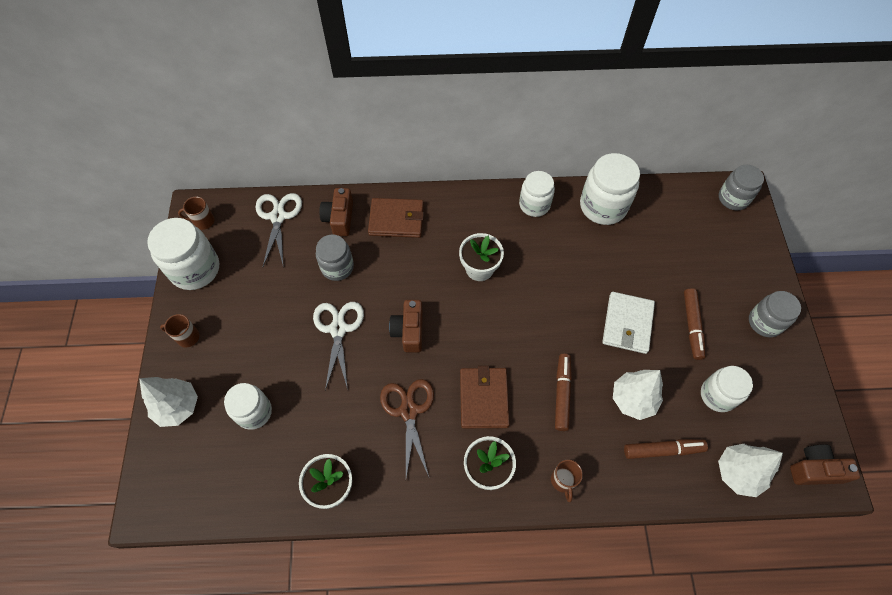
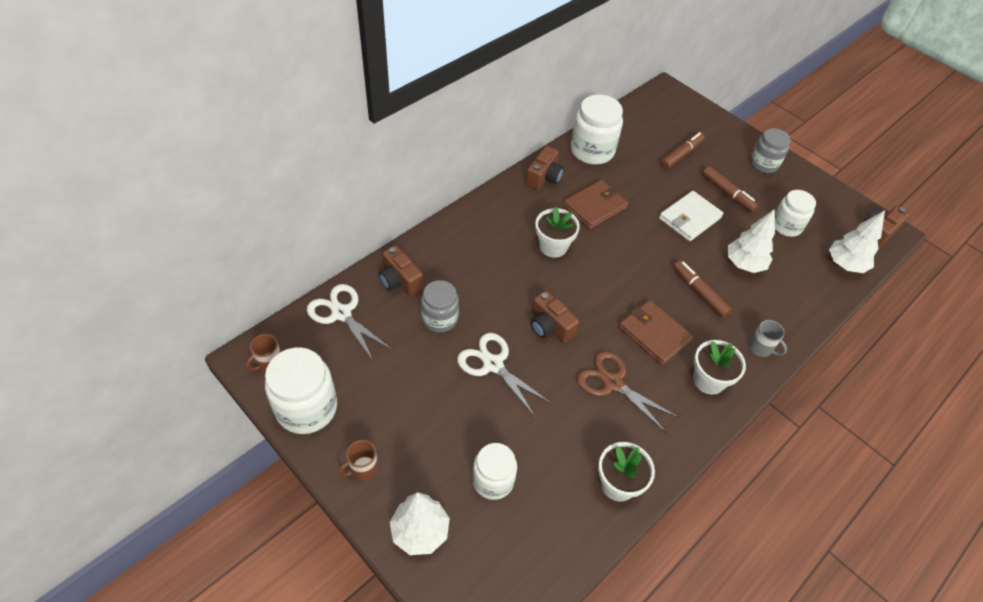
camera: 45 degrees left, 10 degrees down
brown wallet [368,198,424,238] -> brown wallet moved to [563,180,628,229]
white jar [519,171,555,217] -> brown camera [526,146,564,190]
brown mug [551,460,583,502] -> grey mug [749,320,787,357]
white wallet [602,292,655,354] -> white wallet turned 75 degrees clockwise [659,191,724,242]
brown marker [624,439,708,459] -> brown marker moved to [660,132,704,169]
grey jar [719,165,764,210] -> none

